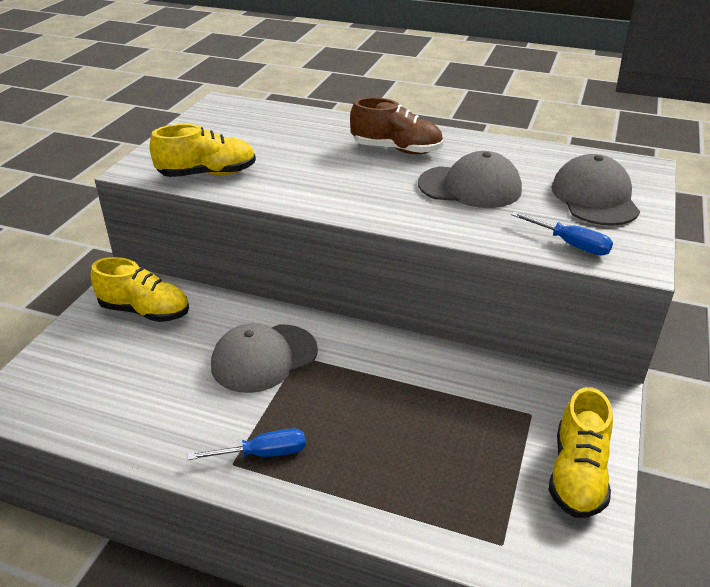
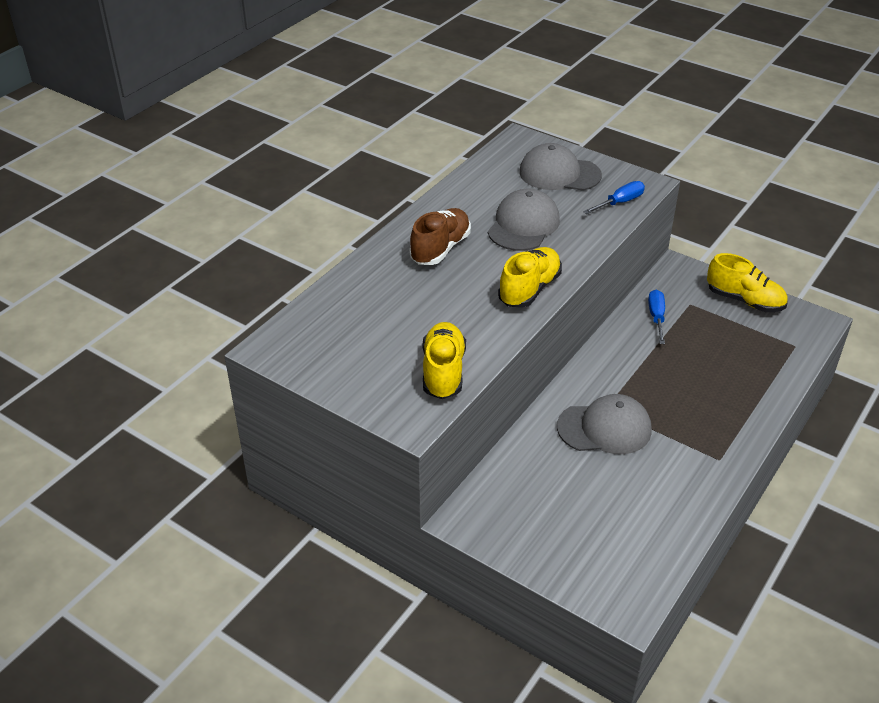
camera: 75 degrees left, 5 degrees up
yellow shoe [91,257,189,322] -> yellow shoe moved to [498,247,562,308]
blue screwdriver [188,428,306,460] -> blue screwdriver moved to [648,290,665,344]
grey cap [211,323,318,393] -> grey cap turned 75 degrees counterclockwise [557,394,652,454]

